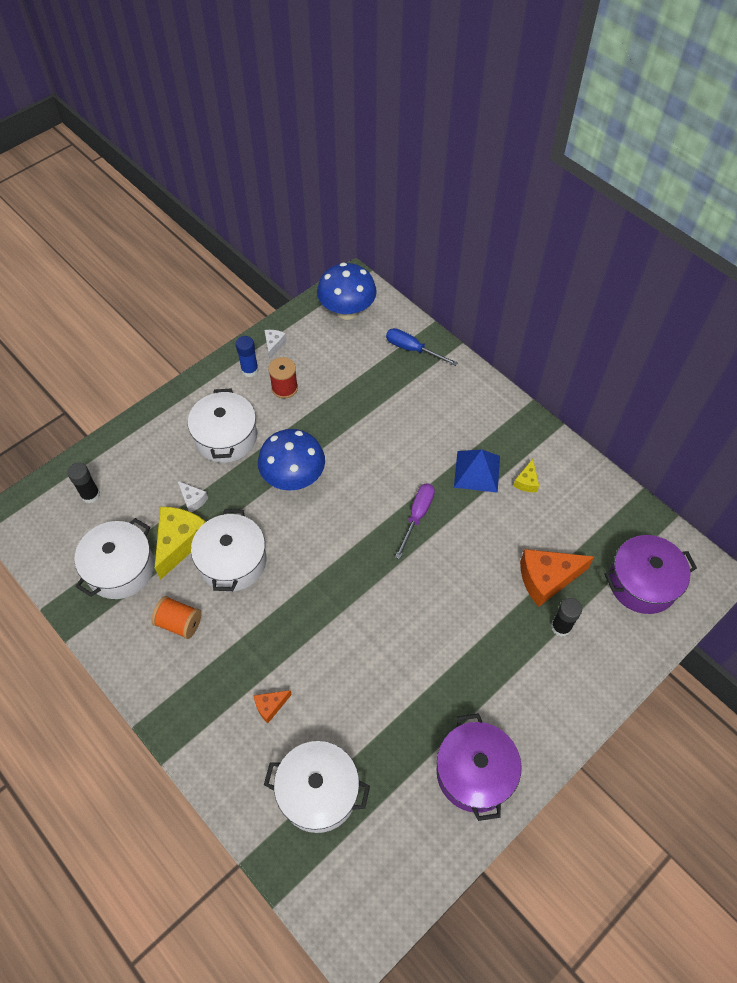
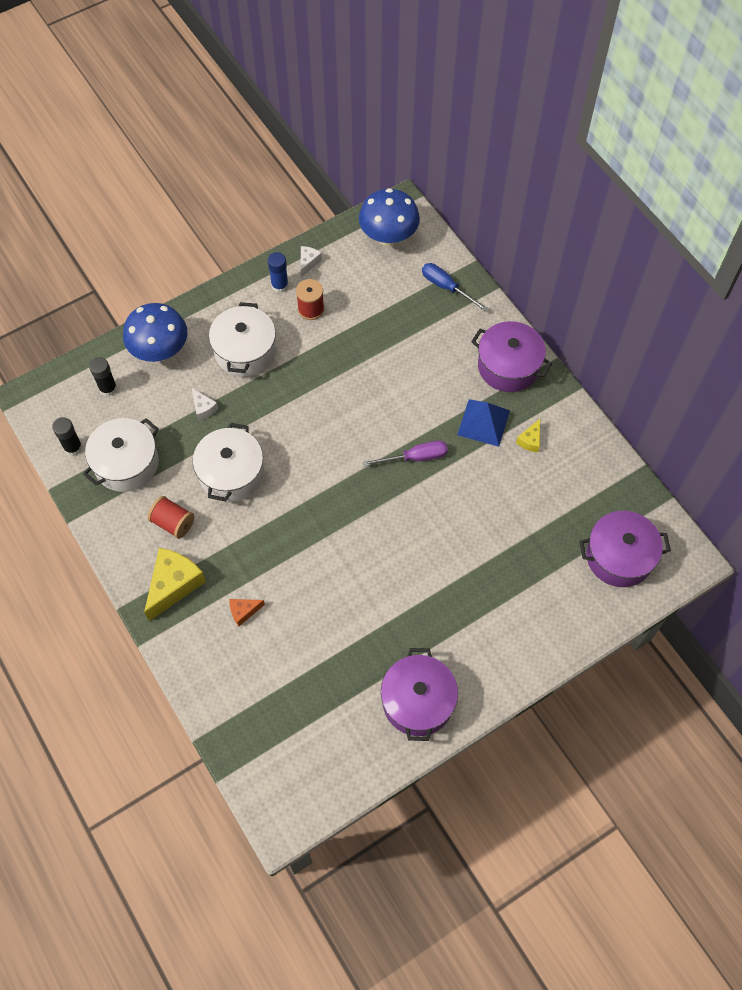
camera: 10 degrees right, 5 degrees up
orange spool [151,596,202,639] -> red spool [147,496,194,539]
yellow cheese [155,507,206,580] -> yellow cheese moved to [144,548,206,621]
blue mushroom [258,429,325,490] -> blue mushroom moved to [123,303,188,362]
white pot [264,741,370,833] -> none
purple screwdriver [395,484,435,559] -> purple screwdriver turned 45 degrees clockwise [363,441,448,466]
orange cheese [520,549,594,607] -> none
black glue stick [551,598,582,637] -> black glue stick moved to [52,417,82,456]
none -> purple pot [471,321,552,392]

